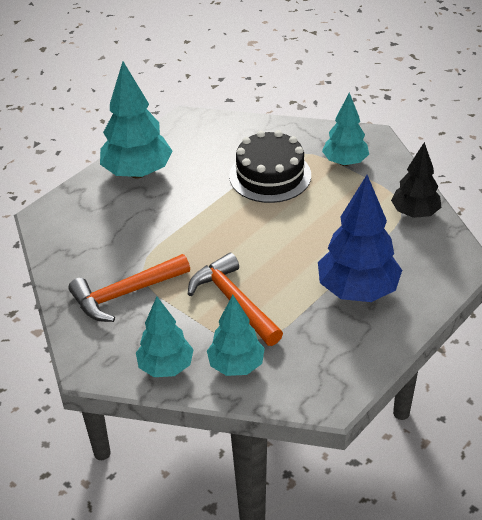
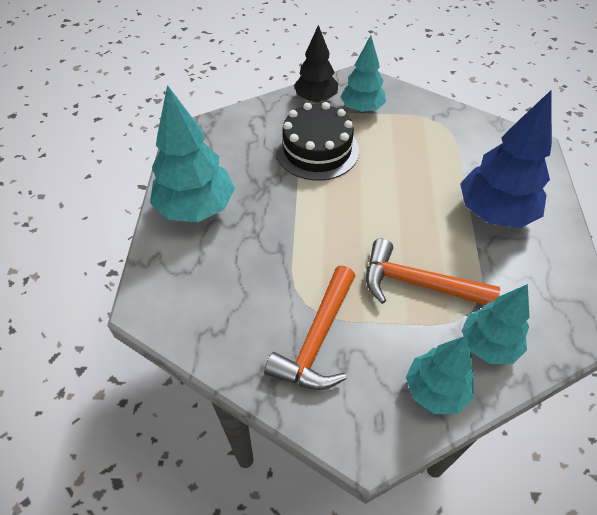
camera: 40 degrees left, 10 degrees up
black tree [391,142,441,218] -> black tree moved to [294,25,338,103]

